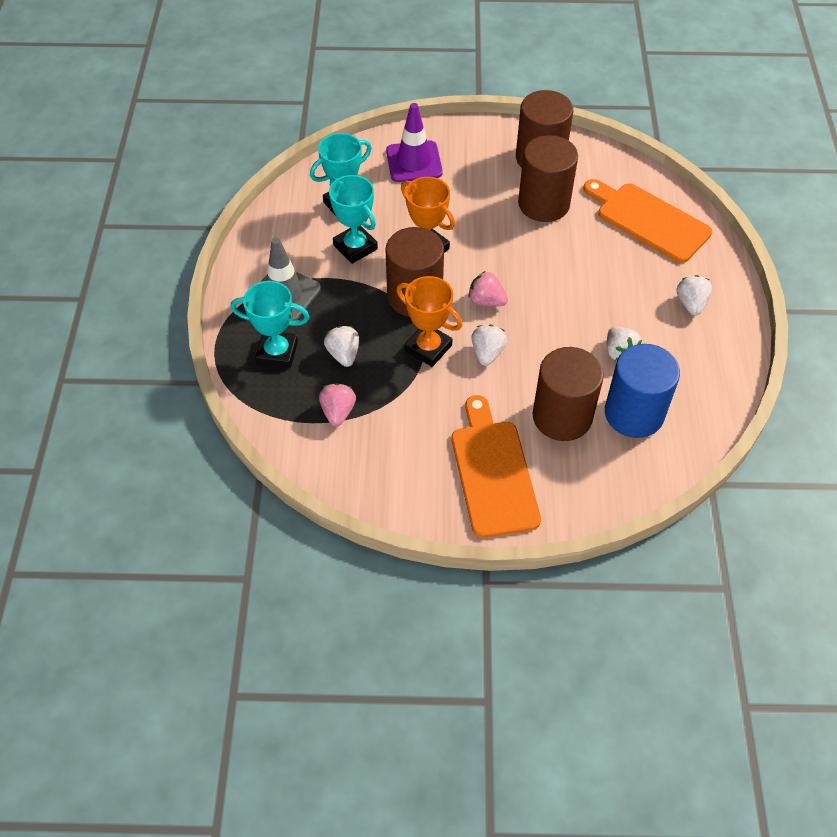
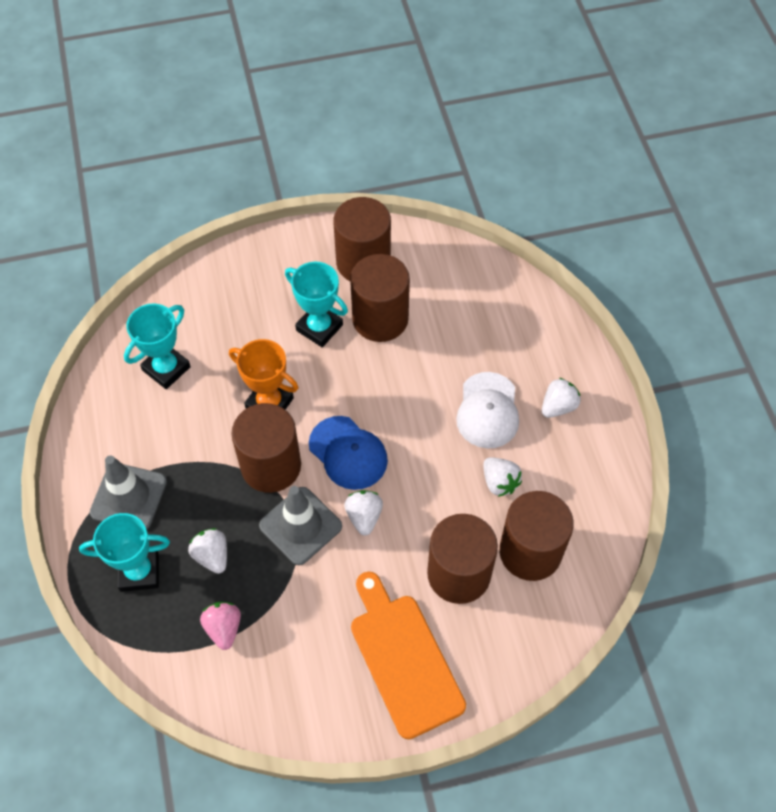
camera: 15 degrees left, 5 degrees up
turquoise trophy [329,175,378,264] -> turquoise trophy moved to [285,262,348,347]
purple traffic cone [386,103,443,182] -> none
orange trophy [396,276,463,367] -> grey traffic cone [259,486,342,565]
pink strawberry [468,271,508,306] -> blue cap [309,416,388,490]
orange cutting board [583,179,712,263] -> none
blue cylinder [605,344,680,438] -> brown cylinder [499,491,574,581]
white strawberry [677,275,712,316] -> white strawberry turned 60 degrees clockwise [542,378,581,418]
none -> white cap [456,372,519,448]

